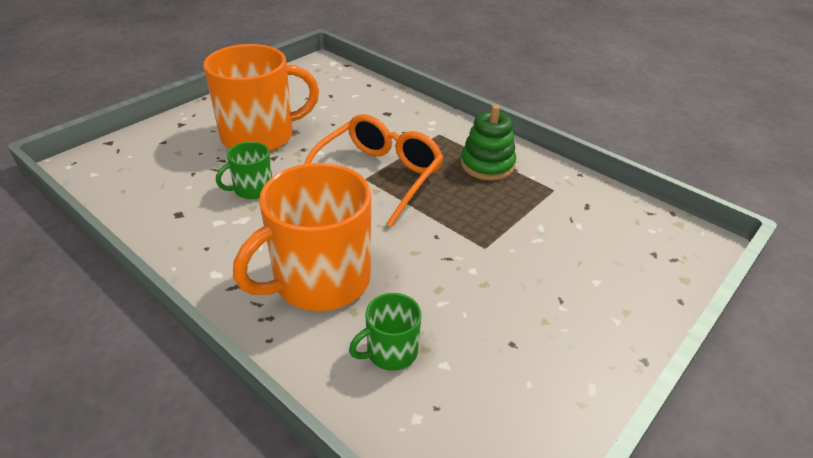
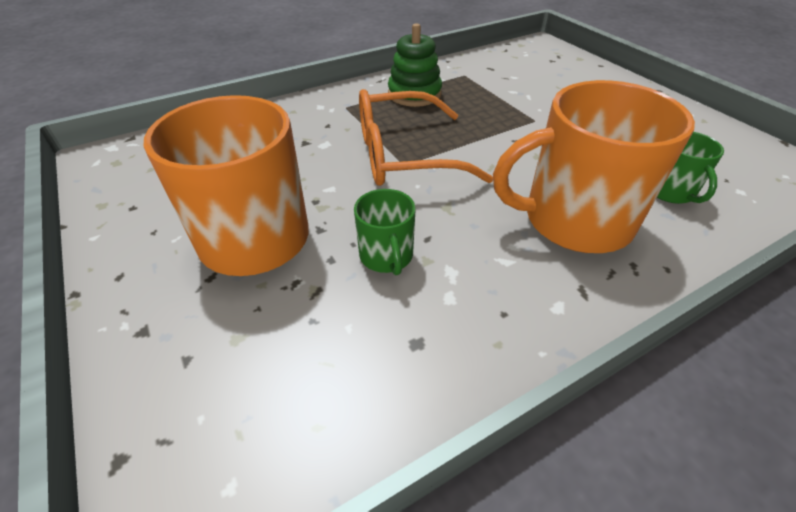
camera: 70 degrees left, 5 degrees up
orange mug [233,163,371,311] -> orange mug turned 105 degrees clockwise [493,80,695,253]
orange glasses [304,114,444,227] -> orange glasses turned 60 degrees counterclockwise [359,89,493,186]

